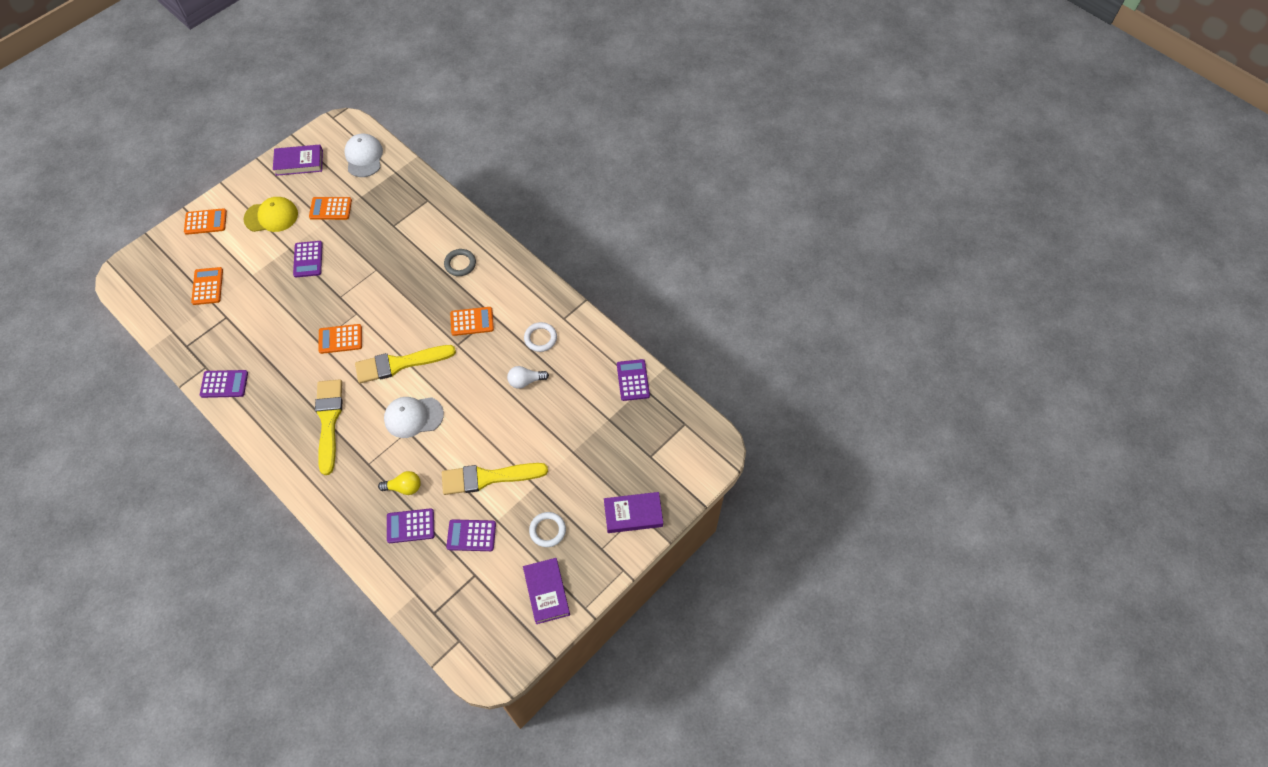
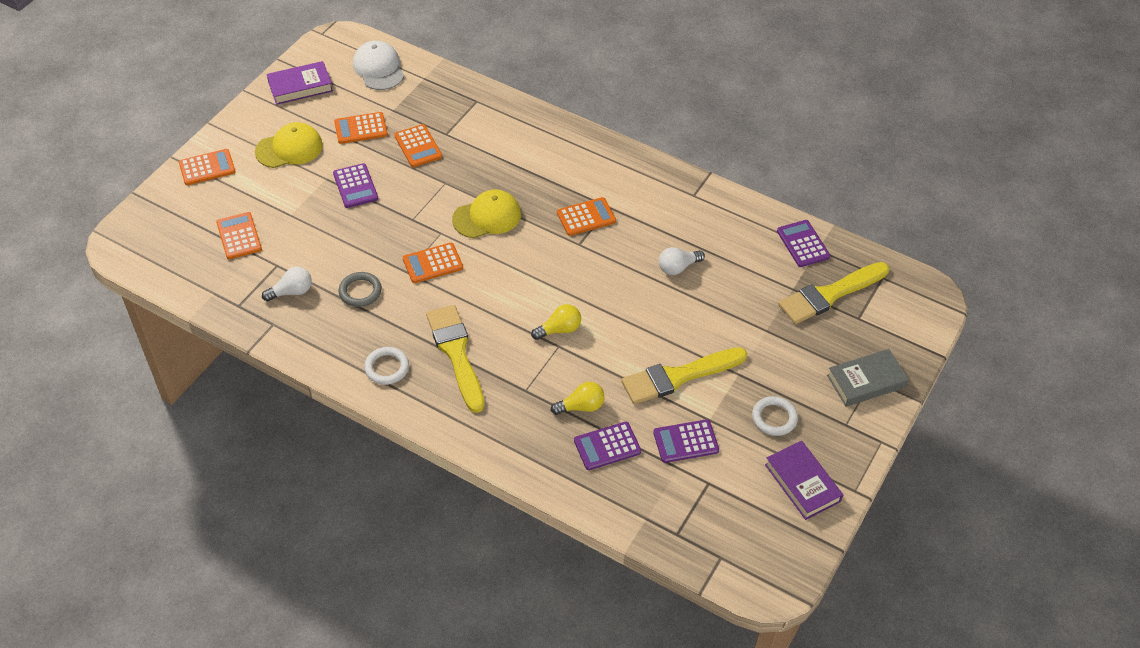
camera: 15 degrees left, 10 degrees down
purple calculator [200,370,248,398] -> none
yellow brush [355,345,456,383] -> yellow brush moved to [778,262,889,324]
white cap [384,397,444,438] -> yellow light bulb [531,304,581,340]
grey ring [444,249,476,276] -> grey ring moved to [339,272,382,307]
white ring [524,322,557,352] -> white ring moved to [364,347,409,385]
purple book [604,492,663,533] -> grey book [827,349,909,407]
none -> white light bulb [262,267,312,301]
none -> orange calculator [394,124,442,167]
none -> yellow cap [452,190,521,238]

